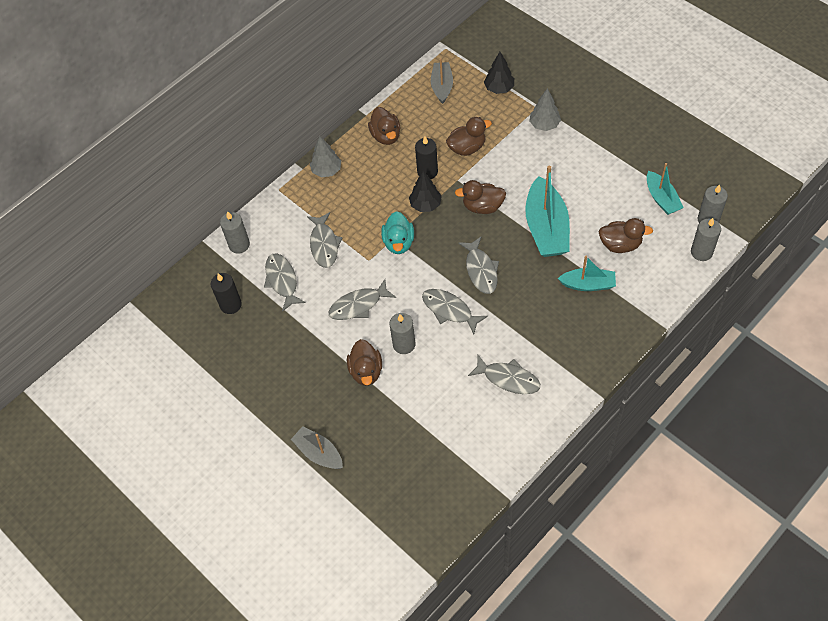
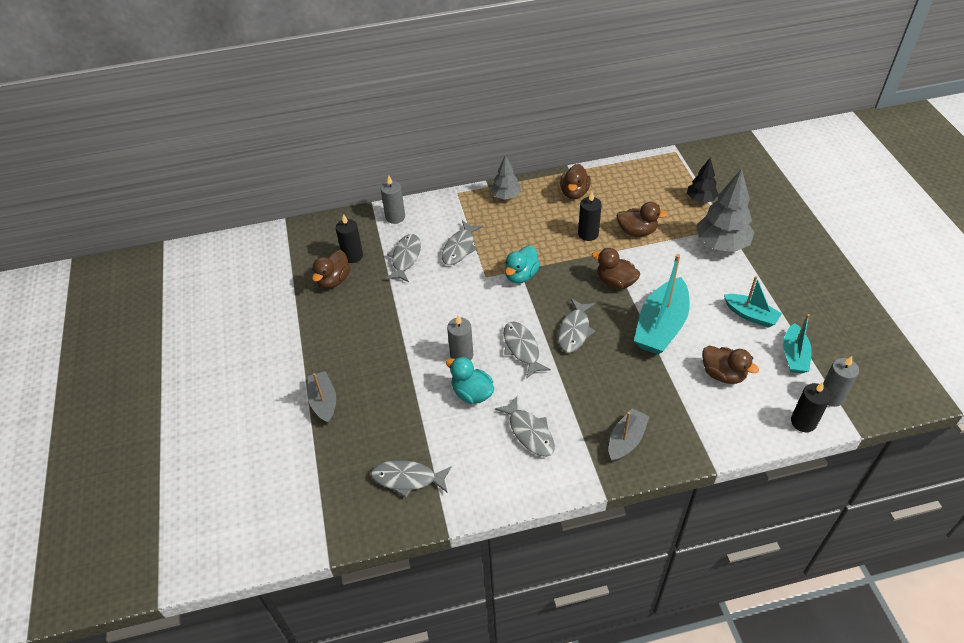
camera: 30 degrees right, 10 degrees down
grey fish [328,279,396,320] -> grey fish moved to [371,460,451,498]
brown duck [347,339,382,386] -> brown duck moved to [312,250,350,289]
black tree [409,171,442,212] -> none
grey boat [431,58,453,104] -> grey boat moved to [609,408,650,462]
grey tree [529,88,561,131] -> grey tree [697,169,754,252], size x1.72
turquoise boat [558,256,616,291] -> turquoise boat moved to [724,276,782,327]
grey candle [691,218,721,261] -> black candle [791,382,831,432]
none -> turquoise duck [446,357,494,404]

